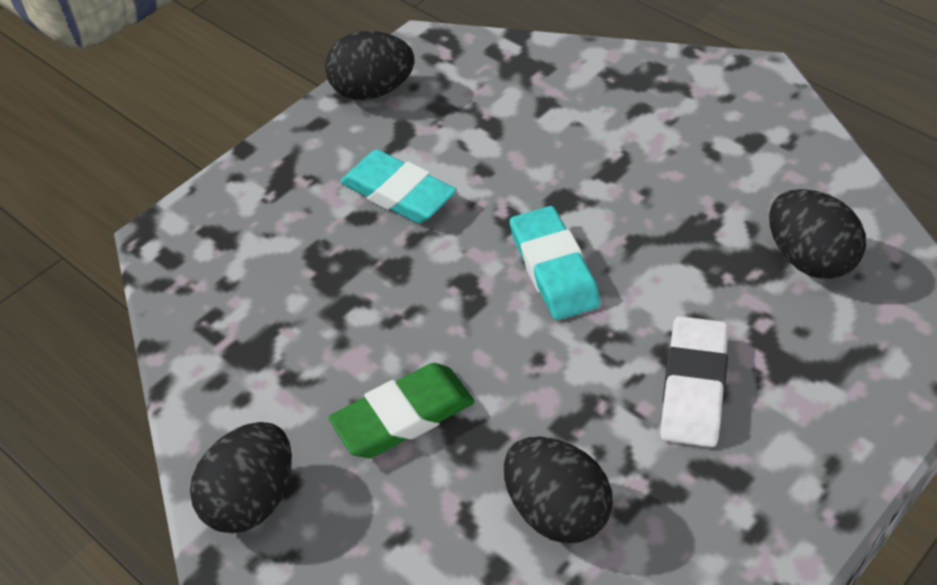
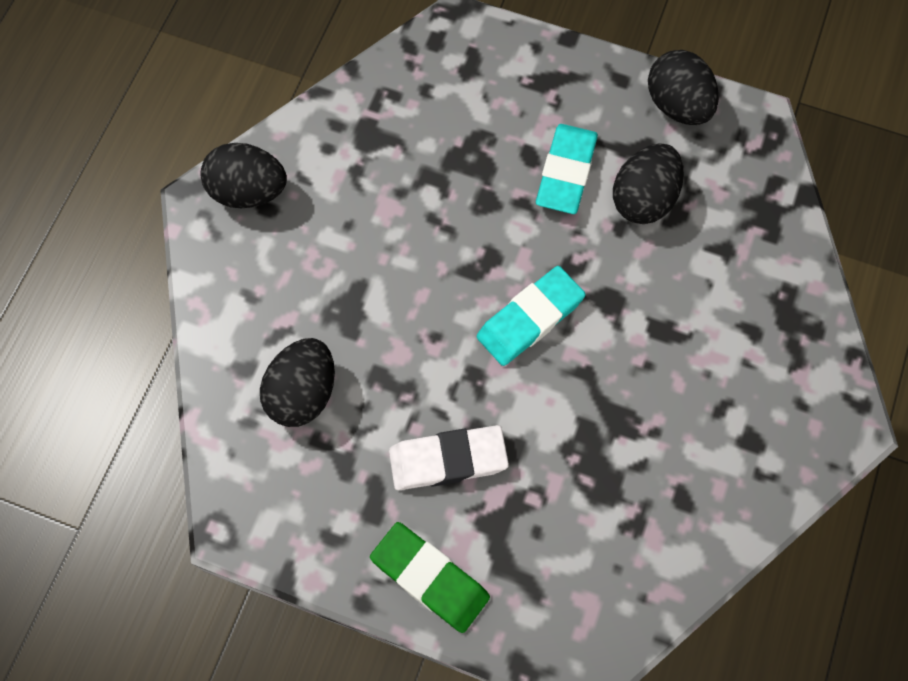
camera: 65 degrees right, 20 degrees up
green eraser [328,363,475,458] -> green eraser moved to [370,522,490,633]
black egg [769,189,866,279] -> black egg moved to [613,143,684,224]

